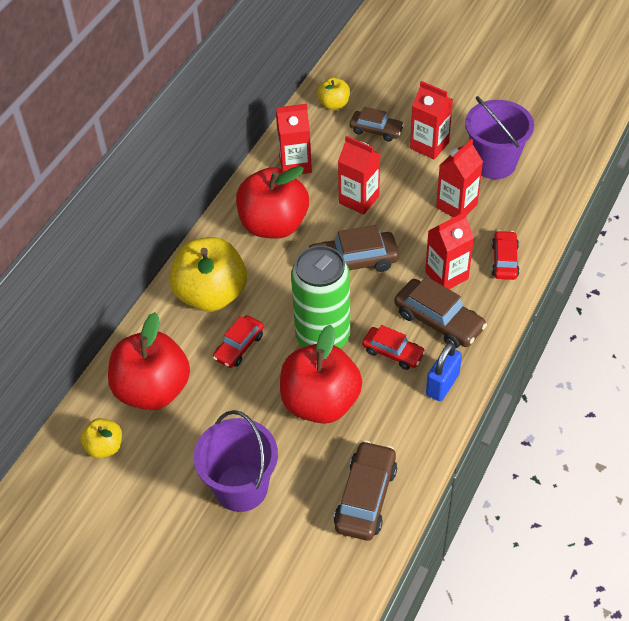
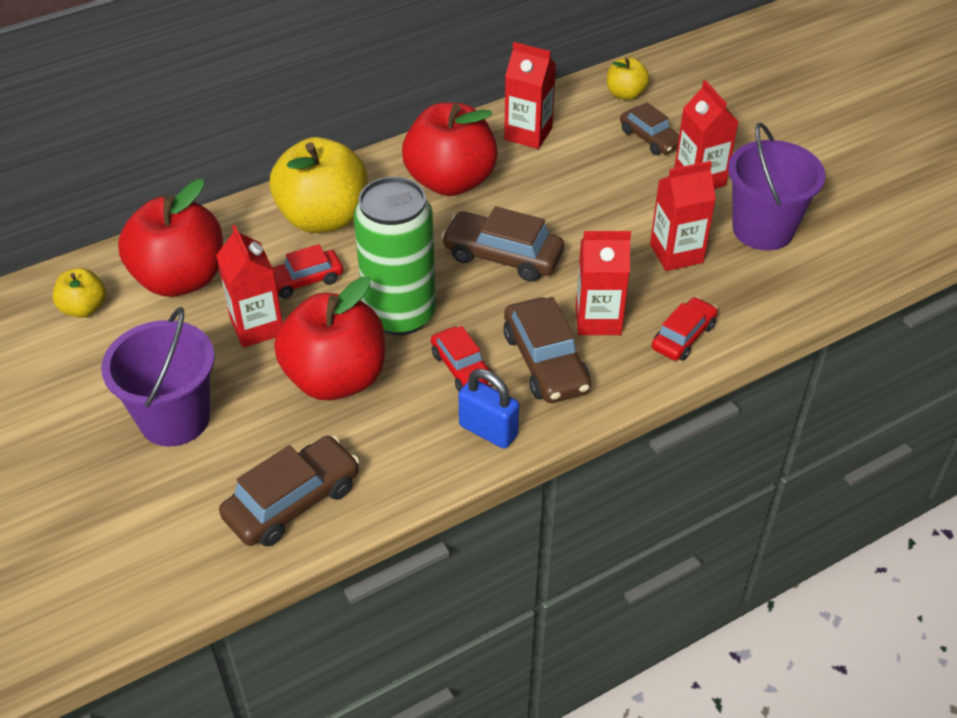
camera: 30 degrees right, 5 degrees down
red carton [338,136,380,215] -> red carton moved to [216,225,283,348]
blue padlock [426,343,462,401] -> blue padlock turned 60 degrees clockwise [458,369,519,449]

